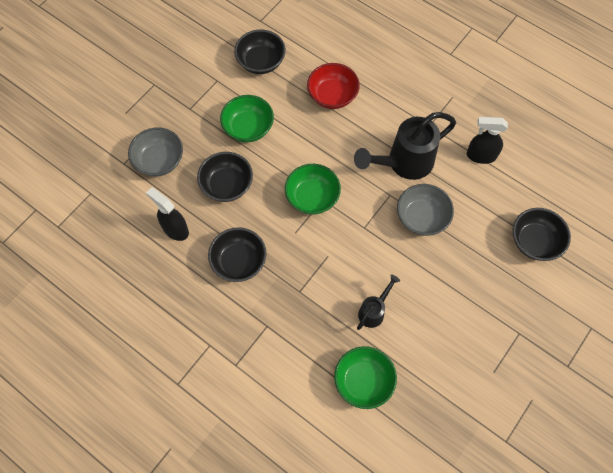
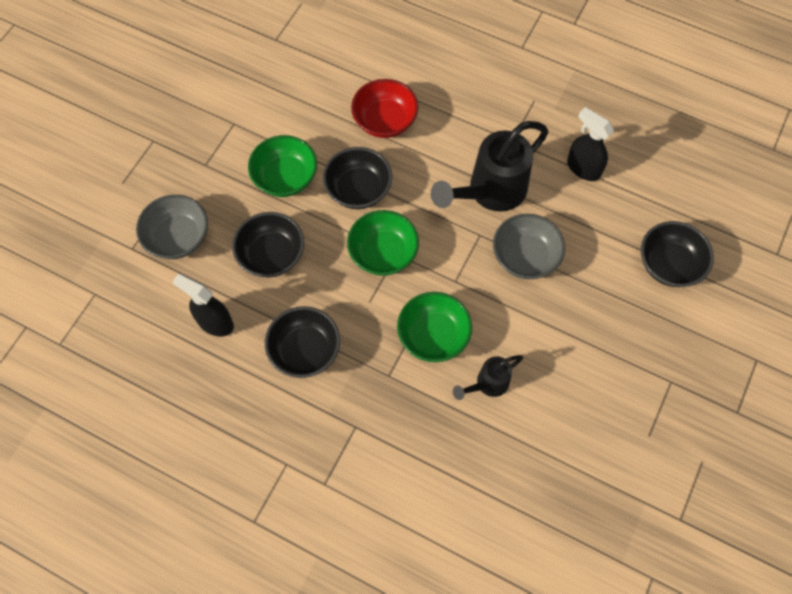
camera: 10 degrees left, 0 degrees up
black bowl [234,29,286,74] -> black bowl moved to [323,147,392,209]
green bowl [334,346,397,409] -> green bowl moved to [397,292,472,362]
black watering can [357,275,400,330] -> black watering can turned 150 degrees counterclockwise [453,355,523,400]
black spray bottle [467,117,508,164] -> black spray bottle turned 45 degrees clockwise [567,107,614,181]

